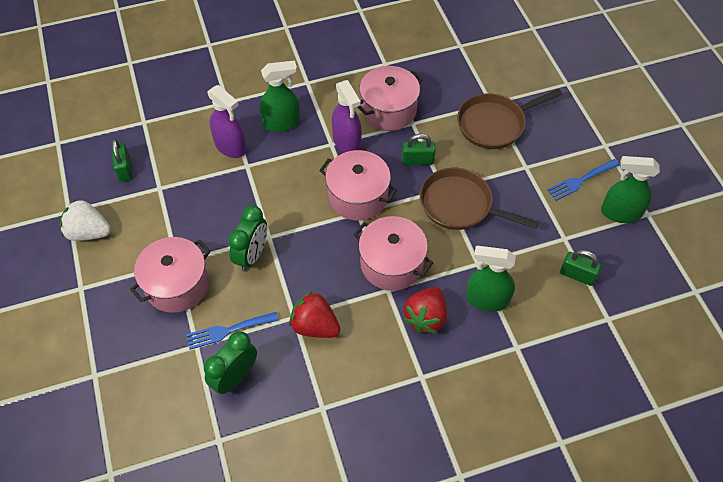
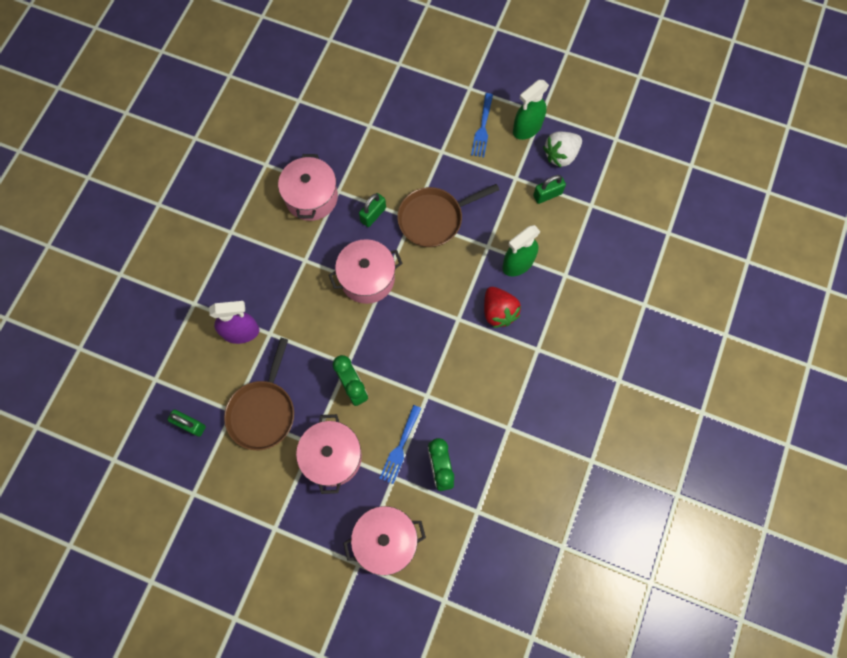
camera: 50 degrees left, 15 degrees up
white strawberry [60,199,111,241] -> white strawberry moved to [543,131,582,168]
green spray bottle [260,61,300,132] -> none
red strawberry [289,291,340,338] -> none
purple spray bottle [332,80,362,153] -> none
pink pot [353,216,433,291] -> pink pot moved to [343,506,426,575]
brown pan [457,89,562,149] -> brown pan moved to [224,338,294,450]

